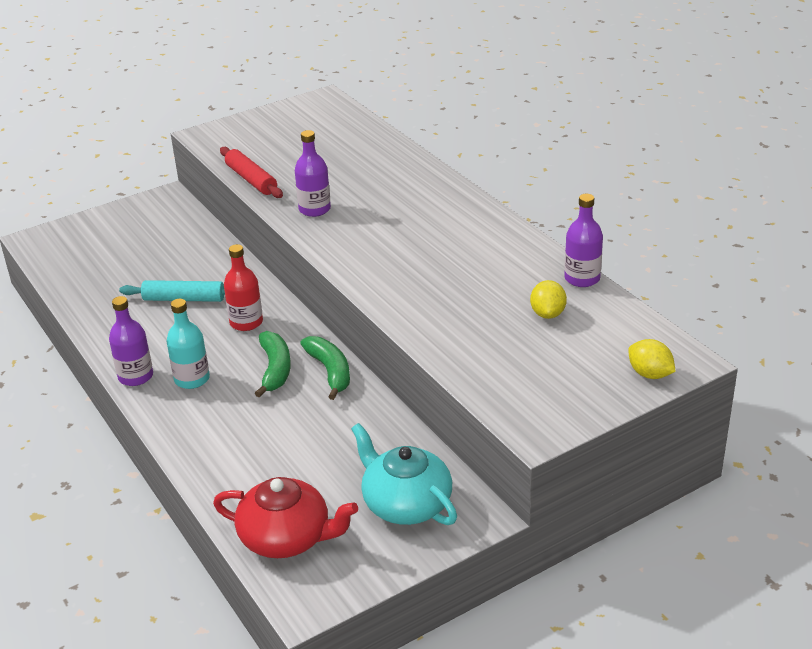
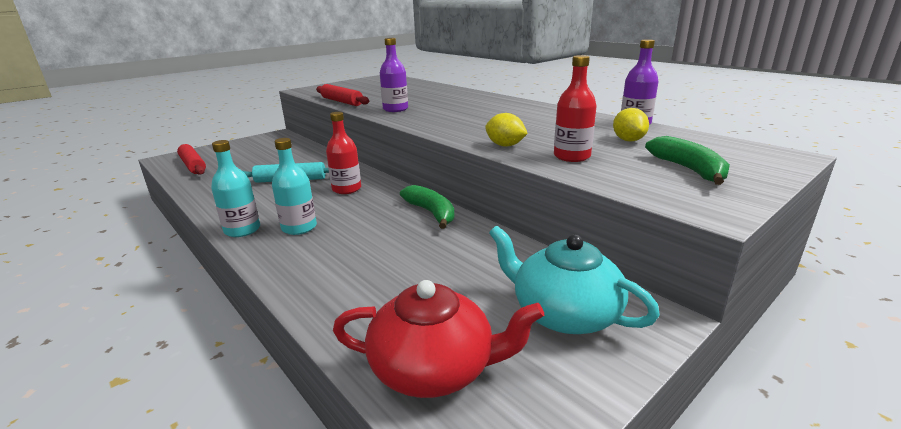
camera: 10 degrees left, 10 degrees down
purple bottle [109,296,153,386] -> turquoise bottle [211,140,260,237]
green banana [255,331,291,397] -> green banana moved to [645,136,730,185]
yellow lemon [628,339,676,379] -> yellow lemon moved to [485,113,528,147]
none -> red rolling pin [177,144,206,175]
none -> red bottle [554,55,597,162]

